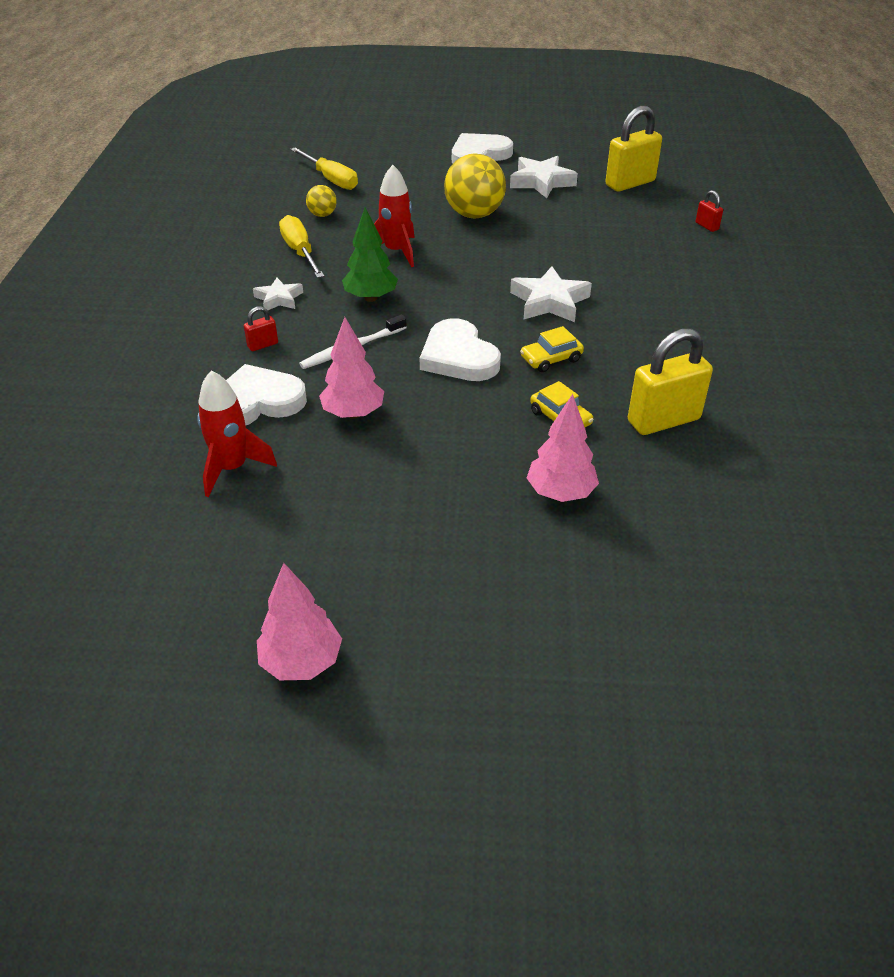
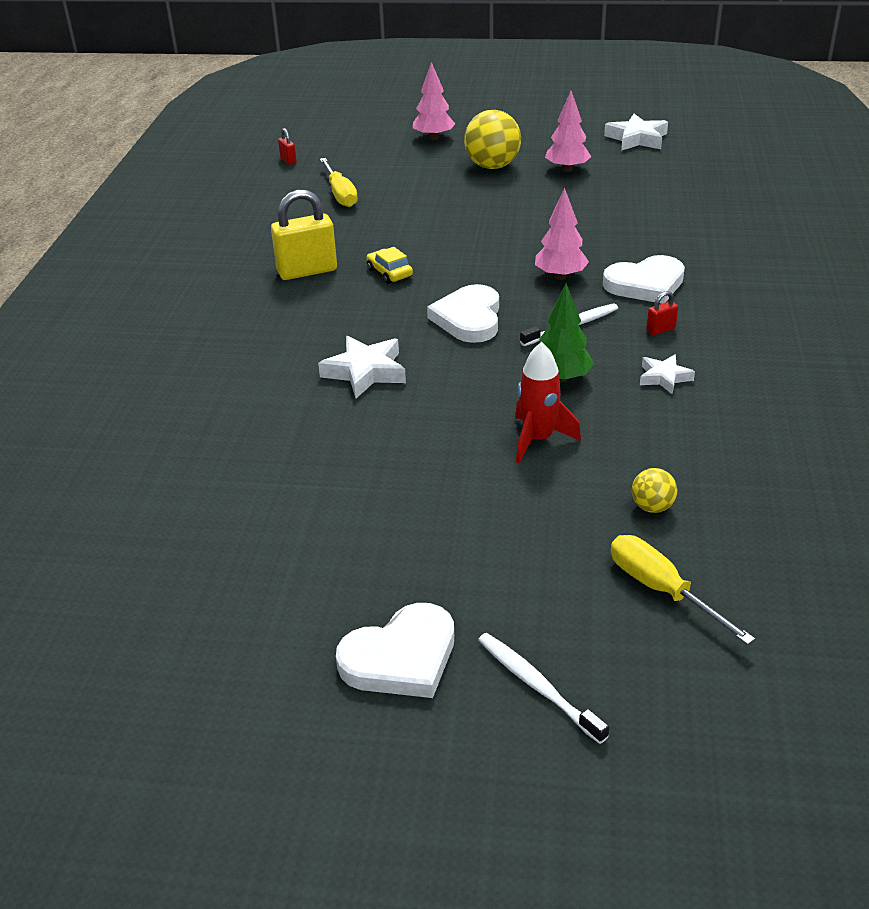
camera: 175 degrees left, 5 degrees down
red rocket [197,370,277,497] -> none
yellow screwdriver [279,215,325,278] -> yellow screwdriver moved to [320,158,358,207]
white heart [420,318,501,381] -> white heart turned 150 degrees counterclockwise [427,284,499,343]
yellow ball [444,153,506,219] -> yellow ball moved to [464,110,521,169]
white star [510,156,578,198] -> white star moved to [604,114,668,151]
yellow car [520,326,584,372] -> none
pink tree [527,394,599,502] -> pink tree moved to [413,62,455,140]
yellow padlock [605,106,662,192] -> none
red padlock [696,190,723,232] -> red padlock moved to [278,128,297,165]
none -> white toothbrush [478,633,609,744]

